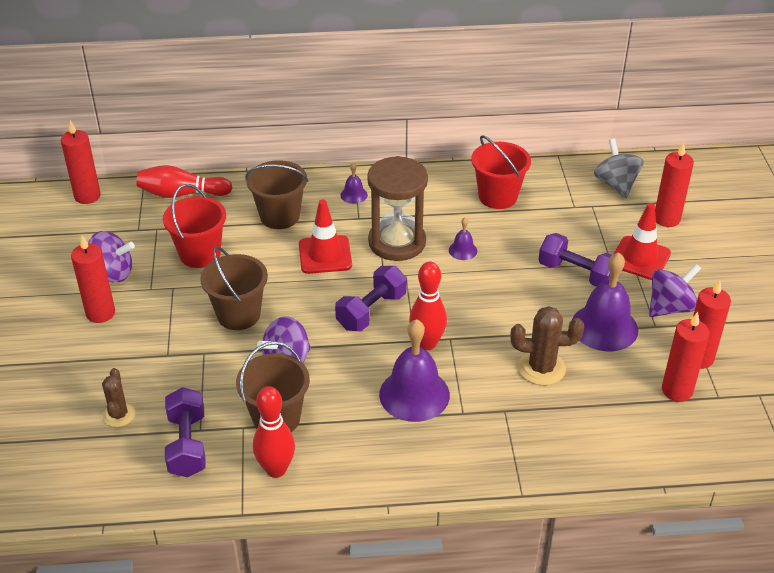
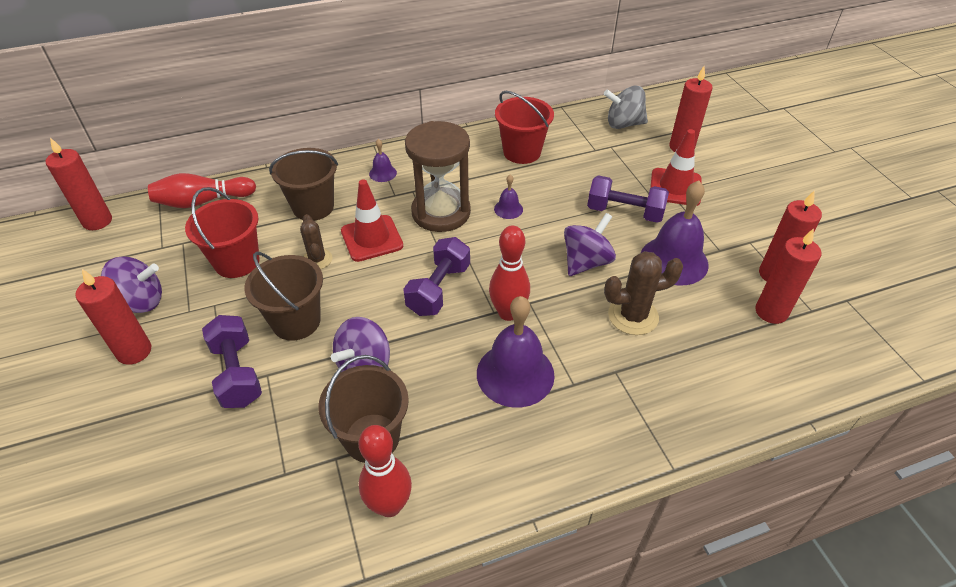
camera: 15 degrees left, 5 degrees up
brown cactus [102,368,135,427] -> brown cactus moved to [300,214,332,269]
purple dumbbell [165,387,206,477] -> purple dumbbell moved to [202,315,262,408]
grey spinning top [594,139,644,198] -> grey spinning top turned 60 degrees counterclockwise [604,86,648,129]
purple spinning top [649,264,701,317] -> purple spinning top moved to [564,213,616,276]

